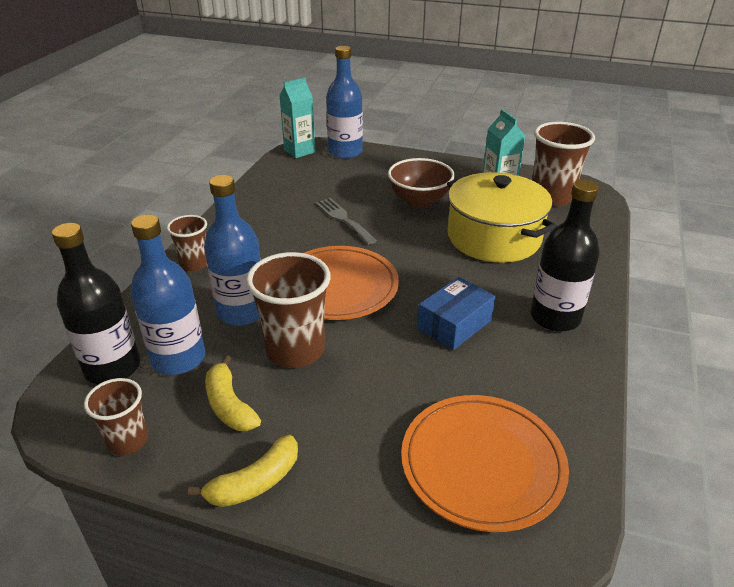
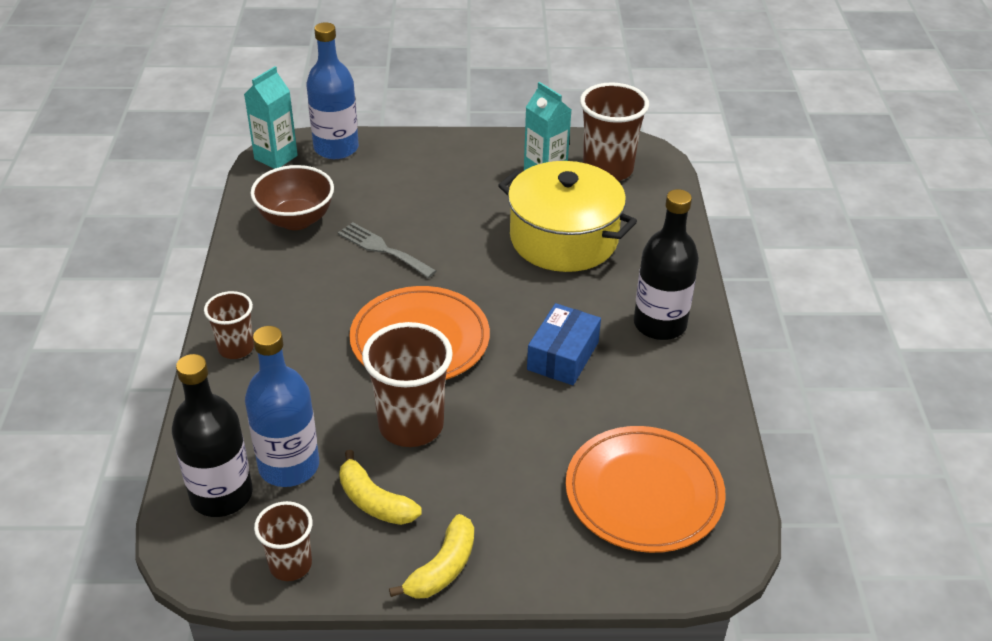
camera: 20 degrees left, 5 degrees up
blue bottle [204,175,261,326] -> none
brown bowl [388,158,455,207] -> brown bowl moved to [250,165,334,230]

